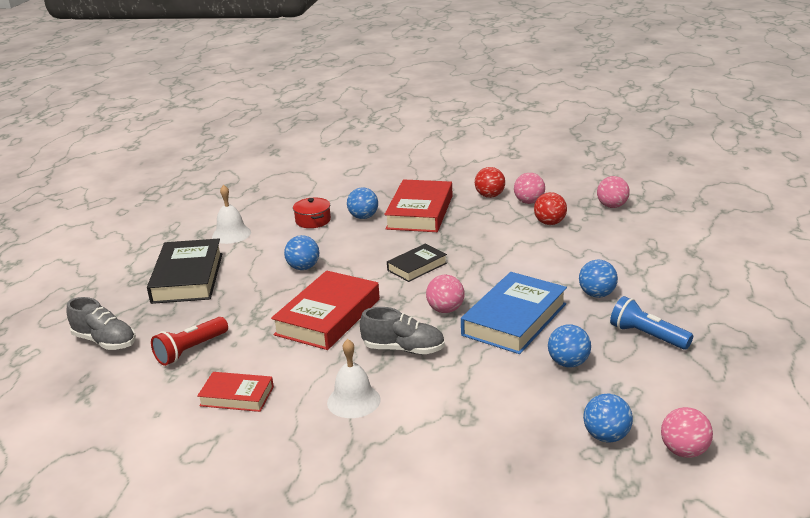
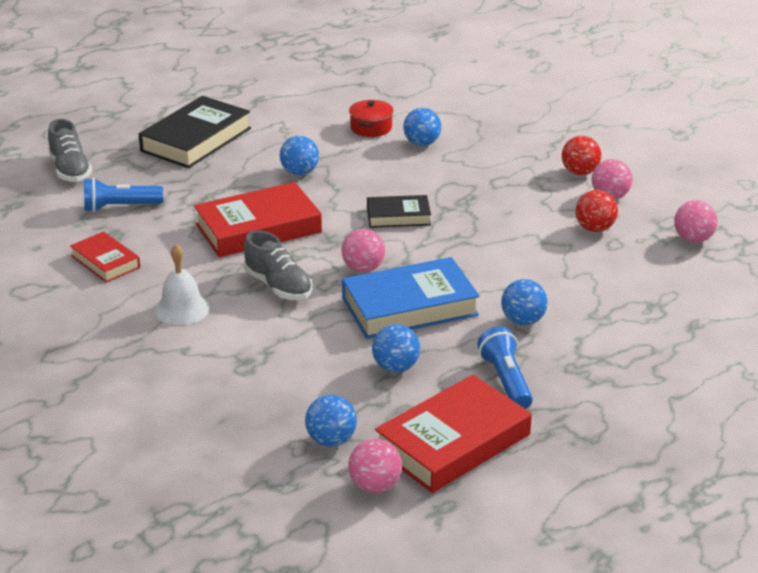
camera: 35 degrees right, 5 degrees up
red flashlight [151,317,228,366] -> blue flashlight [84,178,163,212]
white bell [212,185,251,244] -> none
red book [384,179,453,232] -> red book moved to [375,375,532,493]

